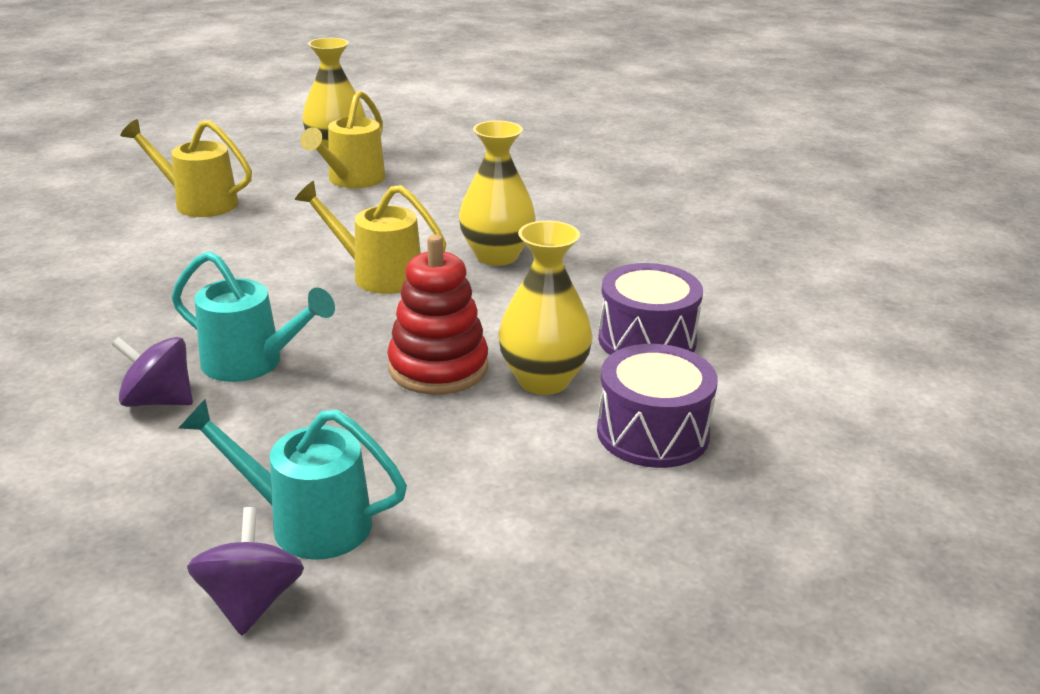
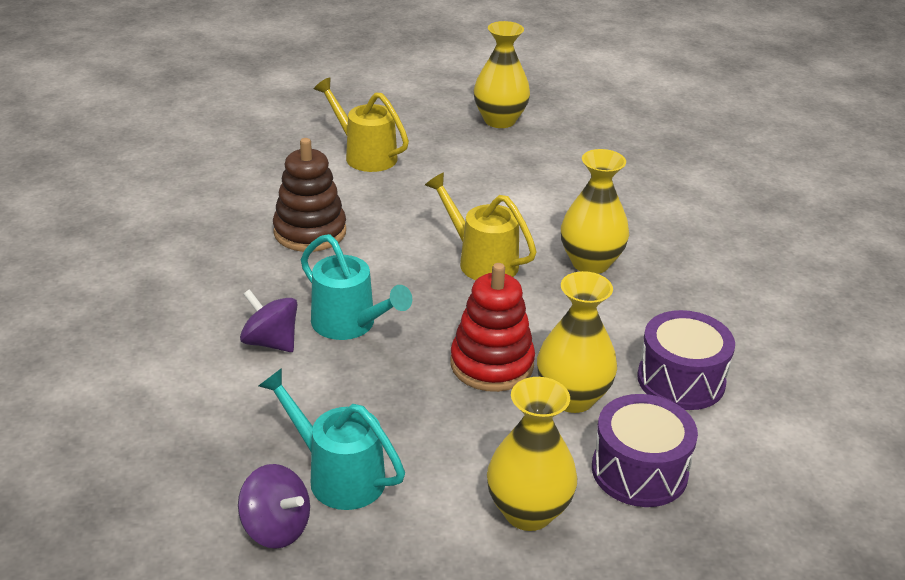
camera: 20 degrees right, 5 degrees up
purple spinning top [187,507,304,635] -> purple spinning top turned 105 degrees clockwise [238,464,310,549]
yellow watering can [300,90,386,188] -> none
none -> brown stacking toy [273,138,346,252]
none -> yellow vase [487,377,577,531]

